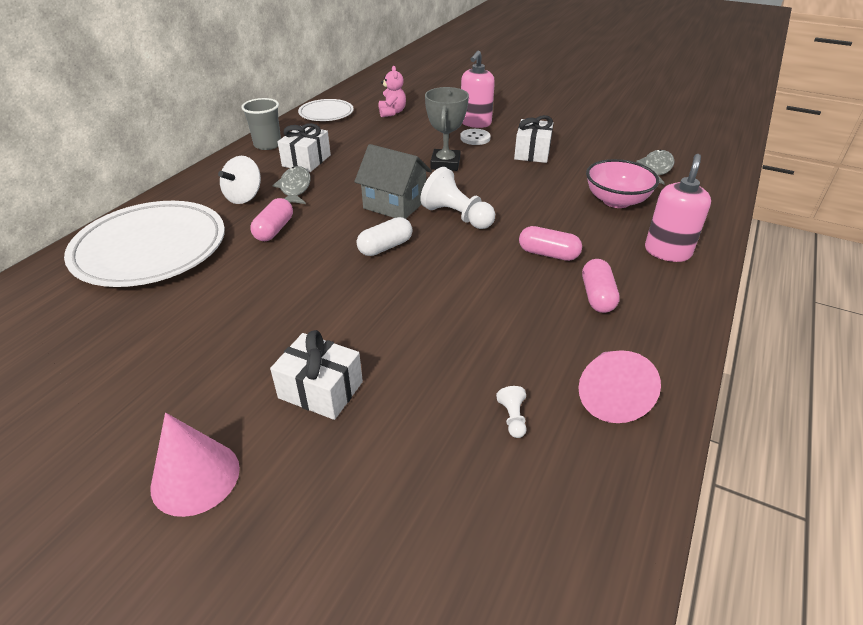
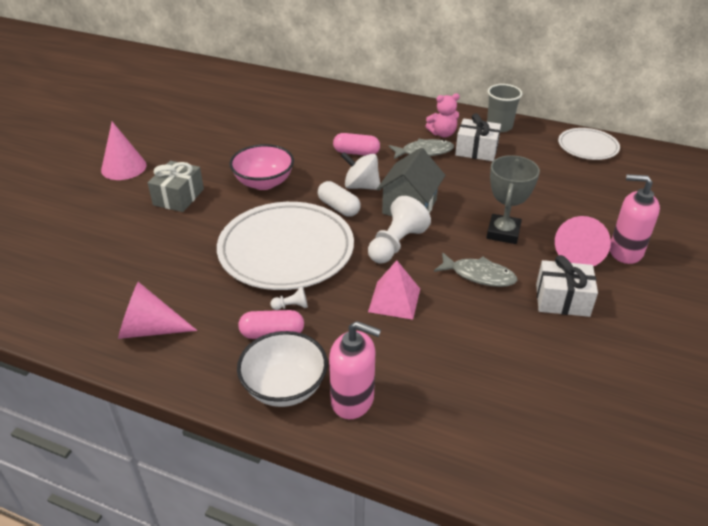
camera: 85 degrees right, 0 degrees up
white plate [64,201,225,287] -> white plate moved to [217,202,354,290]
white spinning top [218,156,261,204] -> white spinning top moved to [341,152,381,190]
white gift [270,330,363,420] -> grey gift [148,161,204,212]
pink teddy bear [379,66,406,117] -> pink teddy bear moved to [426,93,460,138]
grey trophy [425,87,469,171] -> grey trophy turned 75 degrees counterclockwise [487,155,540,244]
white button [460,129,490,145] -> pink cone [555,216,611,266]
white pawn [496,386,527,438] -> white pawn moved to [270,286,308,310]
pink capsule [519,226,582,261] -> none
pink bowl [586,159,659,208] -> pink bowl moved to [229,144,294,190]
grey fish [636,149,675,184] -> grey fish moved to [434,252,517,287]
none -> white bowl [237,331,328,407]
none -> pink pyramid [368,260,420,320]

